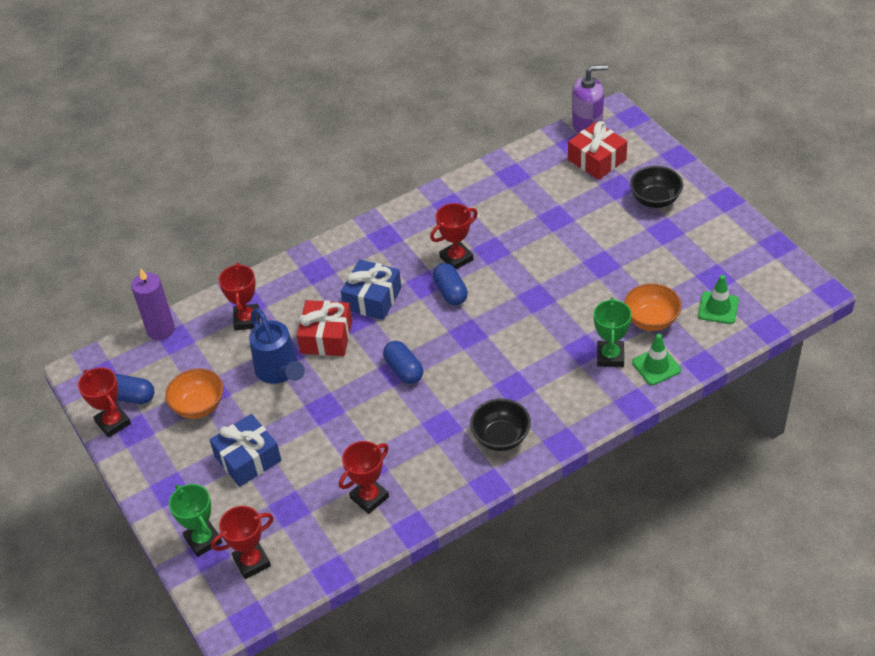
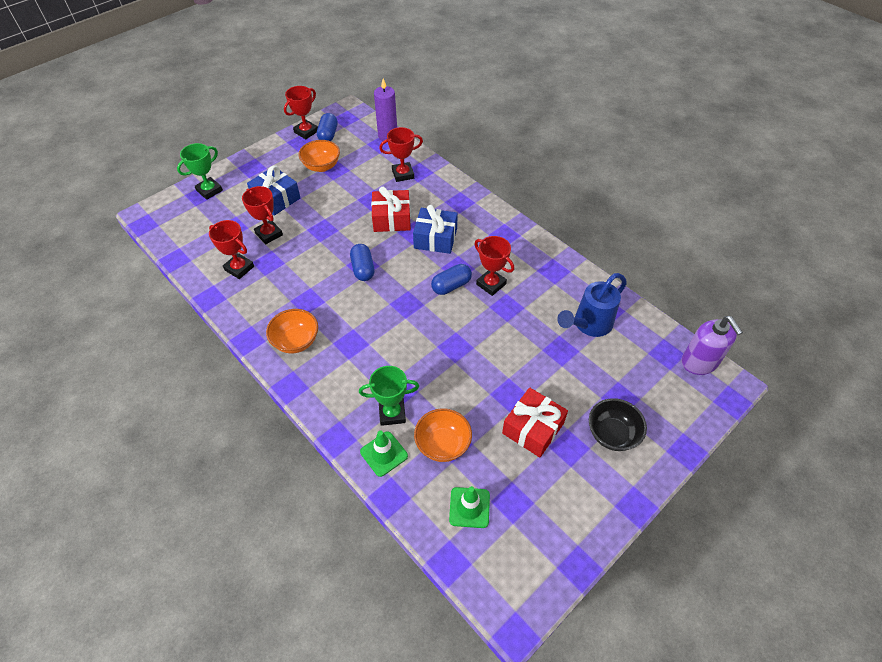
camera: 75 degrees right, 5 degrees up
red trophy [211,506,274,579] -> red trophy moved to [242,186,283,244]
blue watering can [249,308,305,384] -> blue watering can moved to [557,273,627,337]
blue capsule [383,341,423,384] -> blue capsule turned 60 degrees counterclockwise [350,244,374,281]
black bowl [470,398,531,451] -> orange bowl [266,309,318,353]
red gift [568,121,627,180] -> red gift moved to [502,387,568,457]

